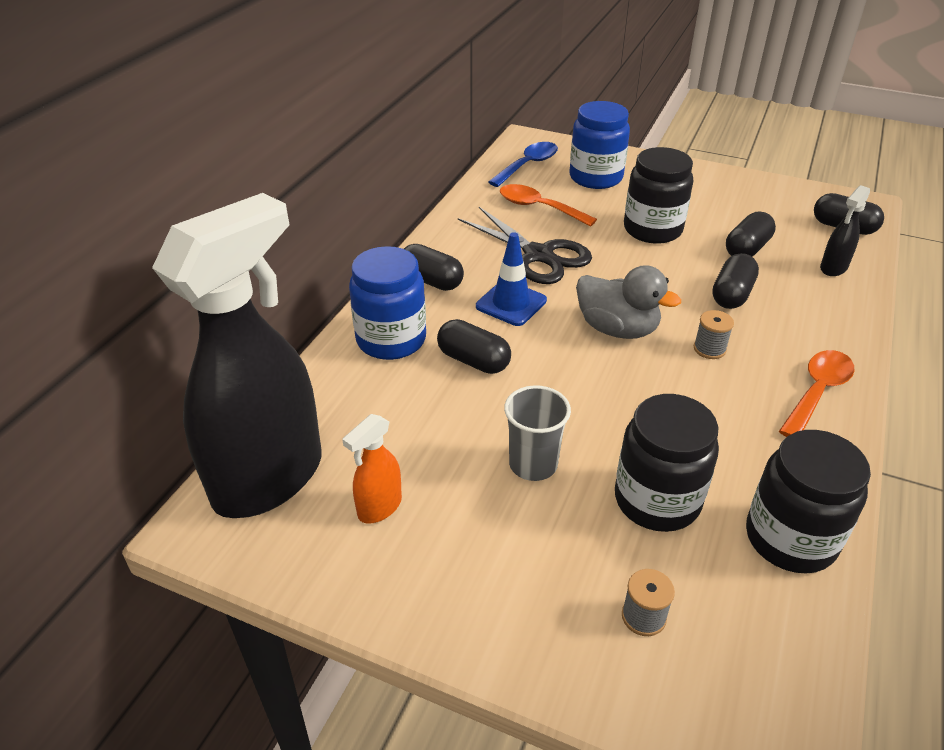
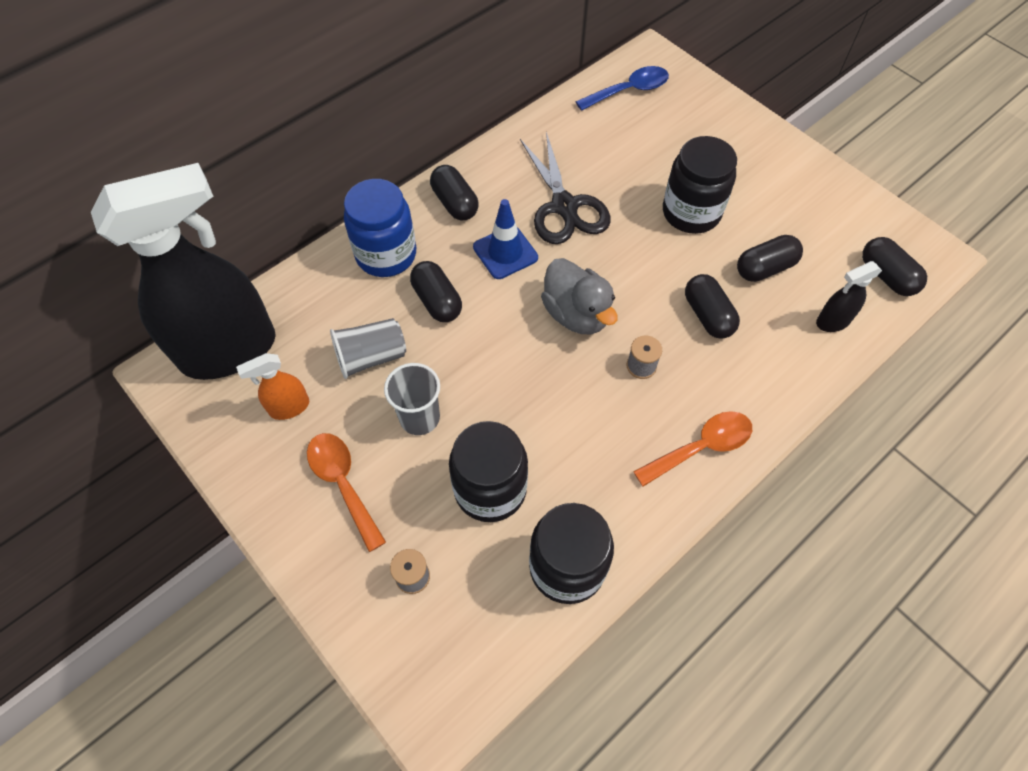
camera: 25 degrees right, 20 degrees up
orange spoon [500,184,597,227] -> orange spoon moved to [307,433,386,552]
blue jar [569,101,630,189] -> none
black capsule [712,253,759,309] -> black capsule turned 75 degrees counterclockwise [685,274,740,339]
none -> grey cup [330,318,406,379]

